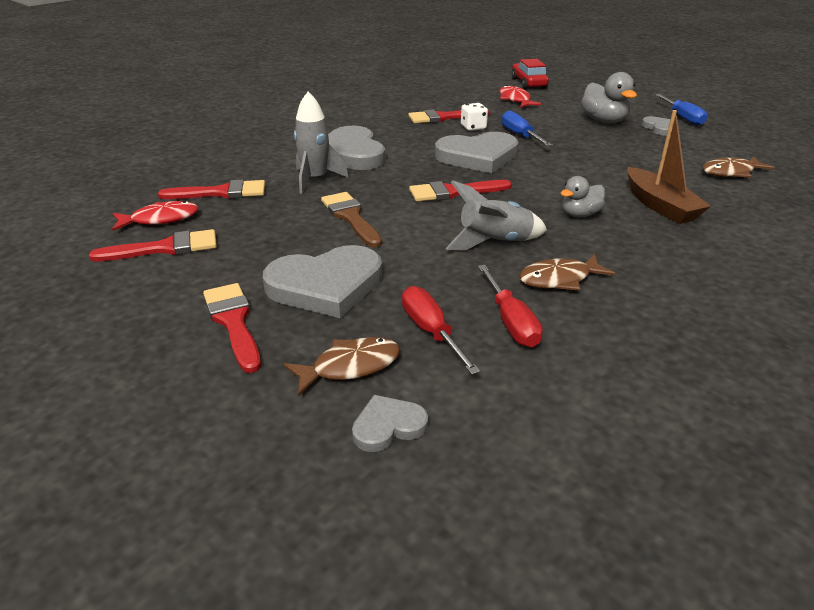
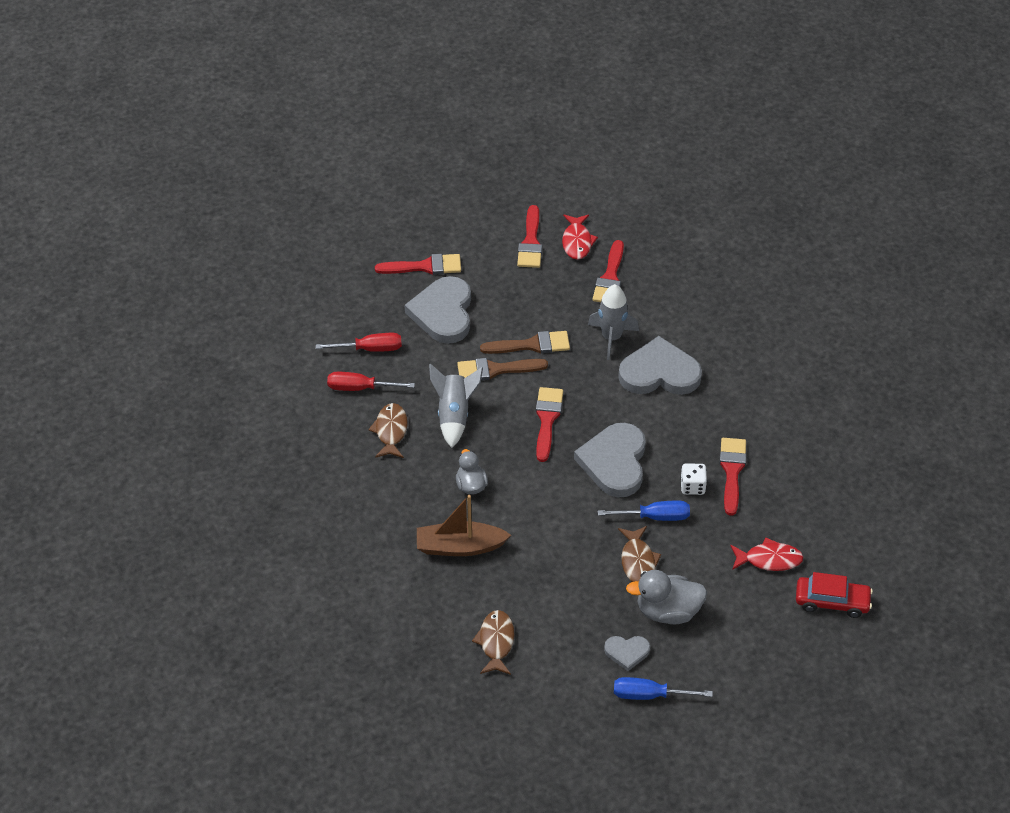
camera: 110 degrees right, 15 degrees up
brown fish [284,337,400,396] -> brown fish moved to [618,526,661,582]
grey heart [352,395,428,452] -> none
none -> brown brush [457,358,548,381]

